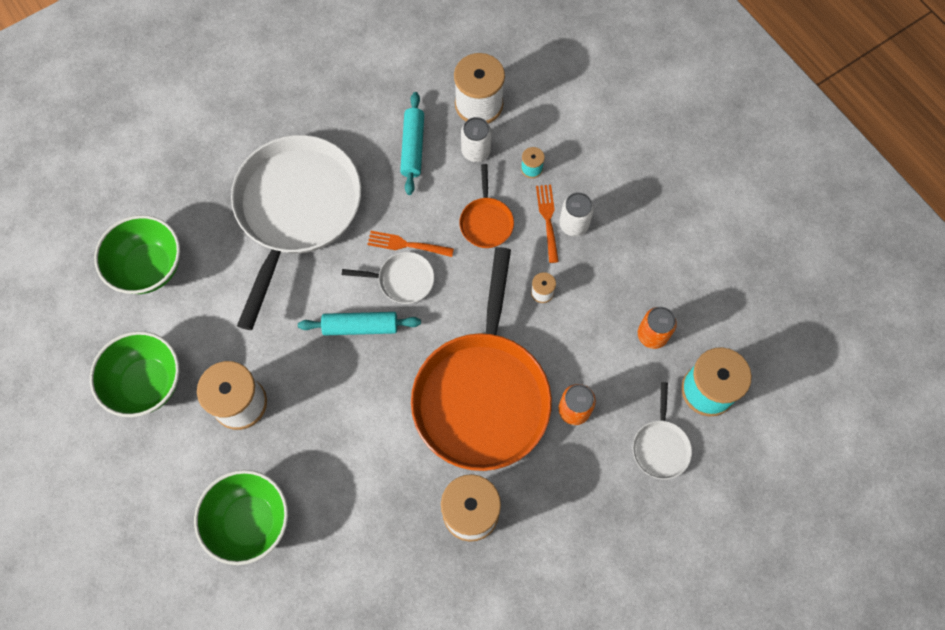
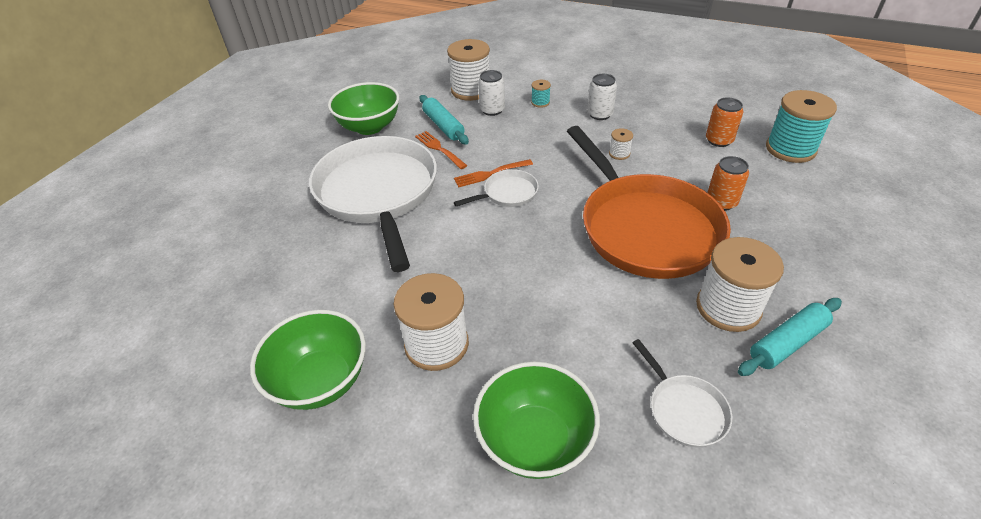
camera: 30 degrees left, 25 degrees down
green bowl [94,215,180,294] -> green bowl moved to [328,82,399,135]
turquoise rolling pin [298,312,421,335] -> turquoise rolling pin moved to [738,298,842,376]
orange pan [459,164,514,248] -> none
orange fork [536,185,559,263] -> orange fork moved to [415,131,467,169]
white pan [632,382,692,479] -> white pan moved to [633,339,732,447]

